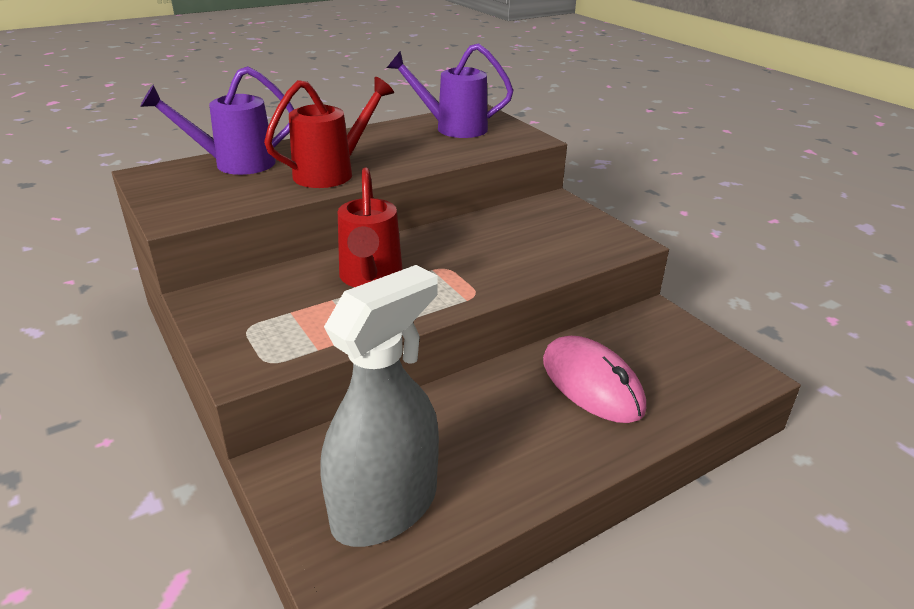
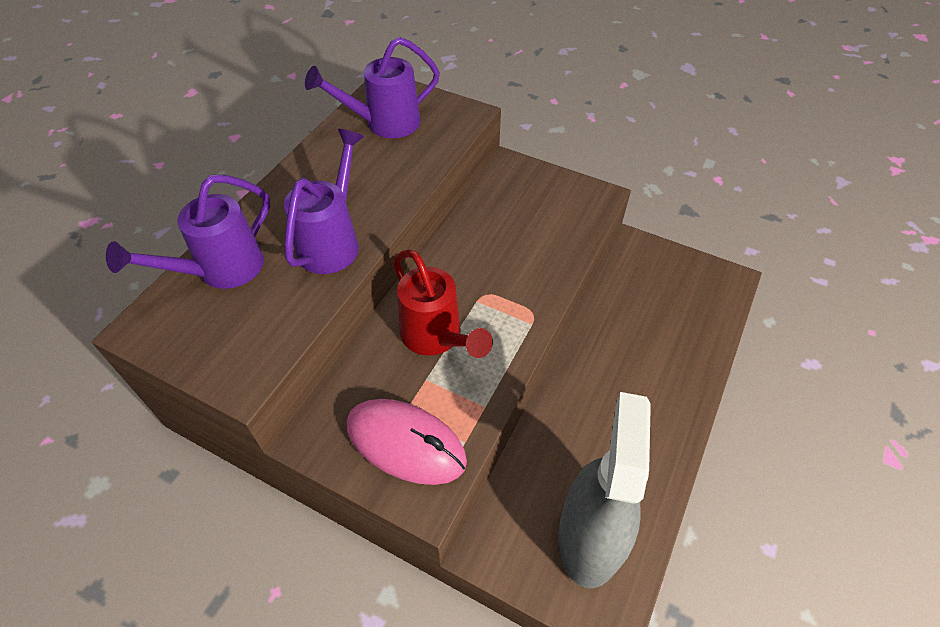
camera: 30 degrees left, 20 degrees up
red watering can [264,77,394,188] -> purple watering can [284,129,364,274]
pink mouse [543,336,646,423] -> pink mouse moved to [347,399,467,485]

